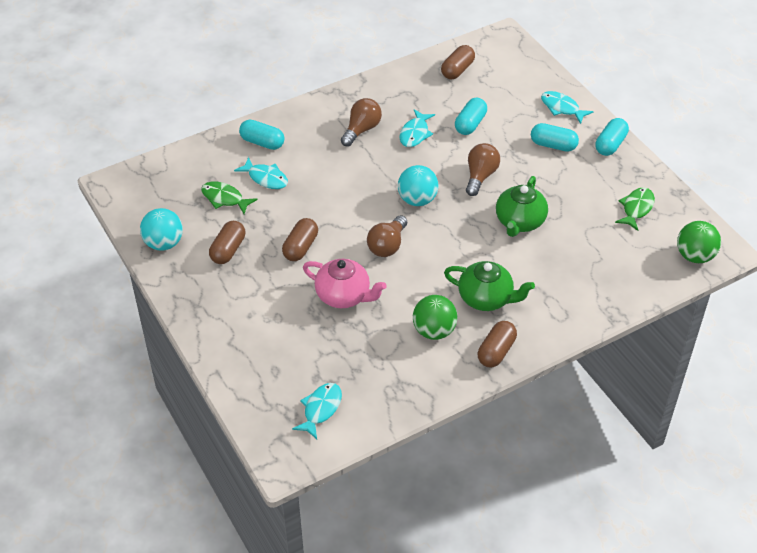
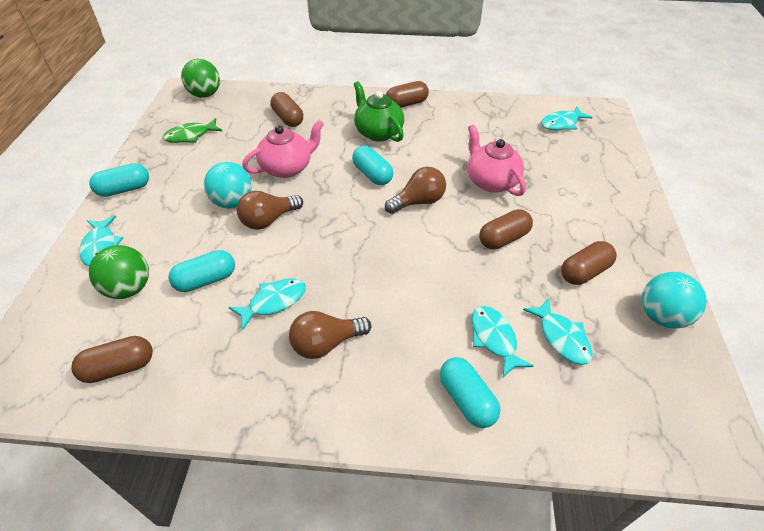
camera: 145 degrees left, 0 degrees up
green fish [201,181,258,214] -> turquoise fish [523,298,593,365]
turquoise ball [398,165,439,206] -> turquoise ball moved to [204,162,252,209]
green ball [413,295,458,340] -> green ball moved to [89,245,149,299]
green teapot [496,176,548,237] -> pink teapot [242,119,324,178]
turquoise capsule [531,123,579,152] -> turquoise capsule moved to [352,146,393,185]
none -> brown capsule [271,92,303,127]

